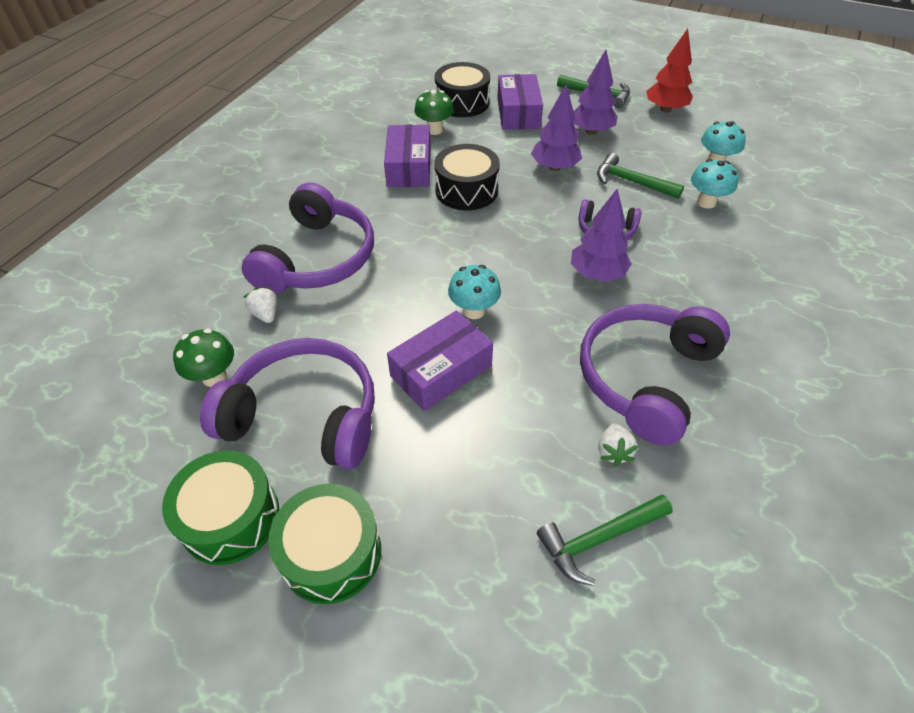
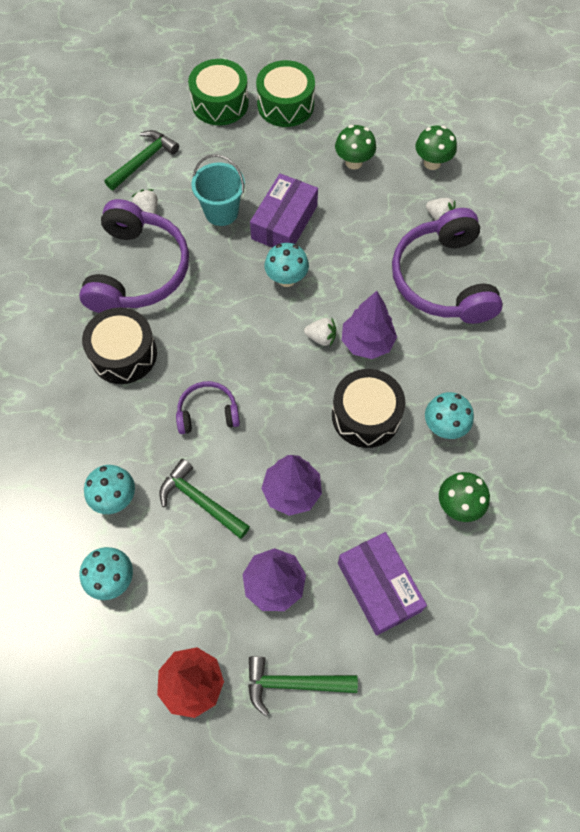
camera: 155 degrees right, 15 degrees up
green drum [162,450,279,565] -> green drum moved to [188,59,249,125]
purple headphones [200,338,375,469] -> green mushroom [335,125,376,169]
purple box [384,125,431,187] -> turquoise mushroom [425,392,474,439]
black drum [435,62,490,117] -> black drum moved to [82,307,157,384]
purple tree [571,189,632,282] -> purple tree moved to [342,291,397,359]
green hammer [597,153,684,199] -> green hammer turned 150 degrees counterclockwise [159,459,250,539]
none -> turquoise bucket [191,154,245,226]
none -> white strawberry [304,318,336,346]

